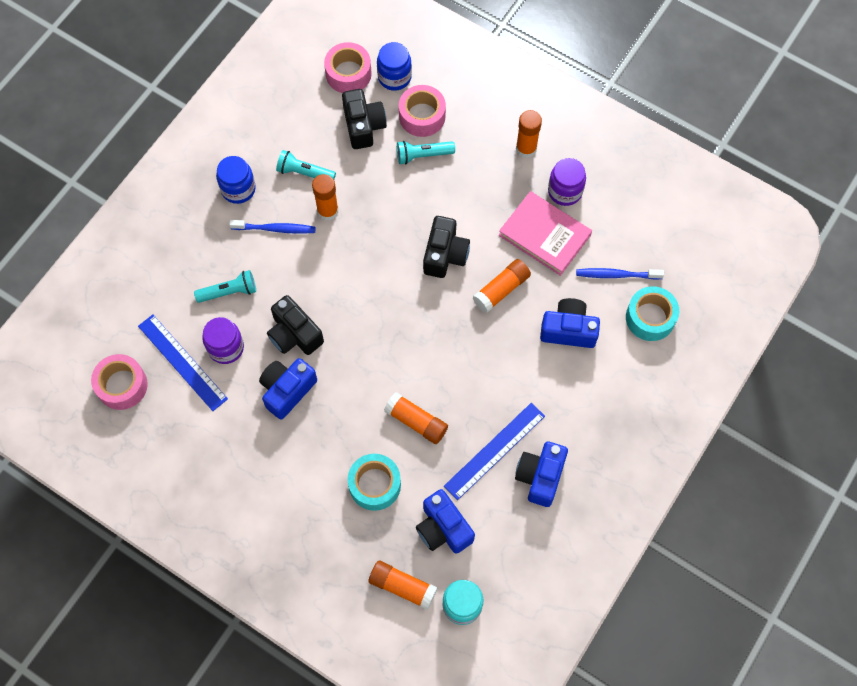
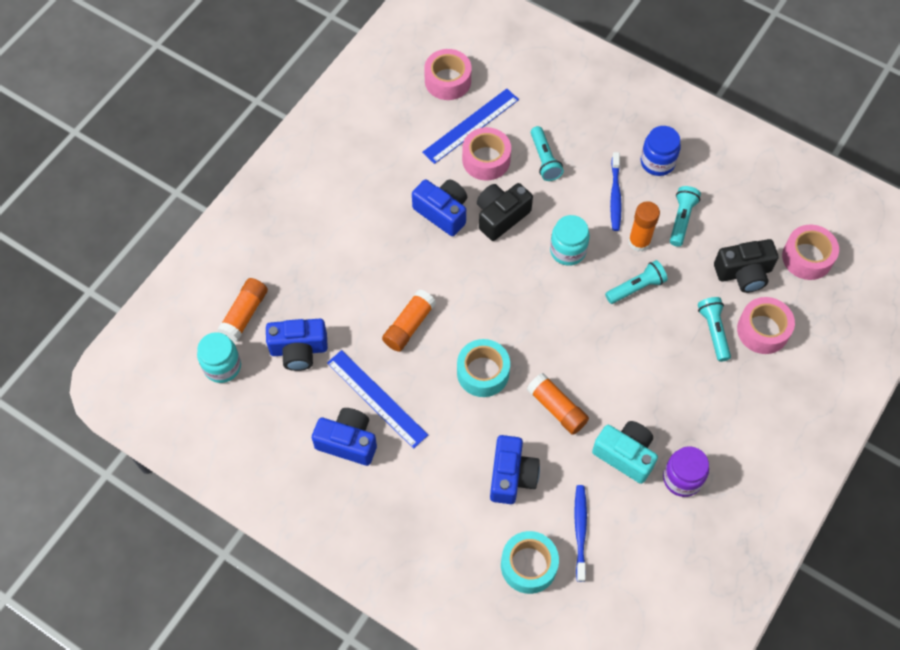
camera: 90 degrees right, 5 degrees down
purple jar [202,317,244,364] -> pink tape [462,127,511,181]
turquoise tape [348,454,401,511] -> turquoise tape moved to [457,339,510,397]
blue jar [377,42,412,91] -> none
blue camera [416,489,475,554] -> blue camera turned 150 degrees counterclockwise [266,319,328,371]
black camera [423,216,470,278] -> none
pink book [499,191,592,276] -> turquoise camera [592,421,658,484]
orange glue stick [516,110,542,158] -> none
none -> turquoise jar [550,215,590,266]
none -> turquoise flashlight [605,260,668,304]

